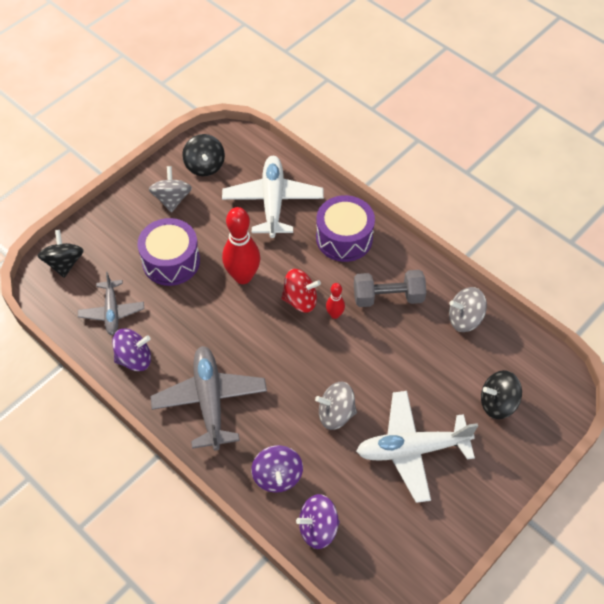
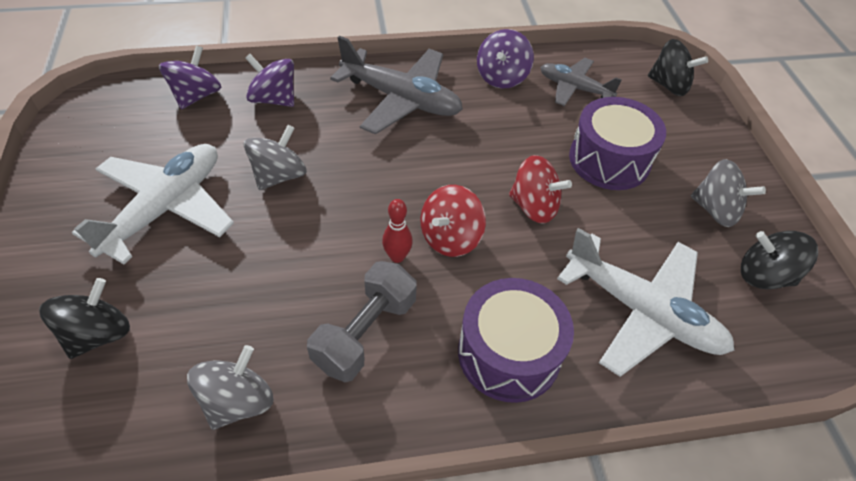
camera: 125 degrees right, 5 degrees down
red bowling pin [222,207,260,284] -> red spinning top [509,155,572,224]

